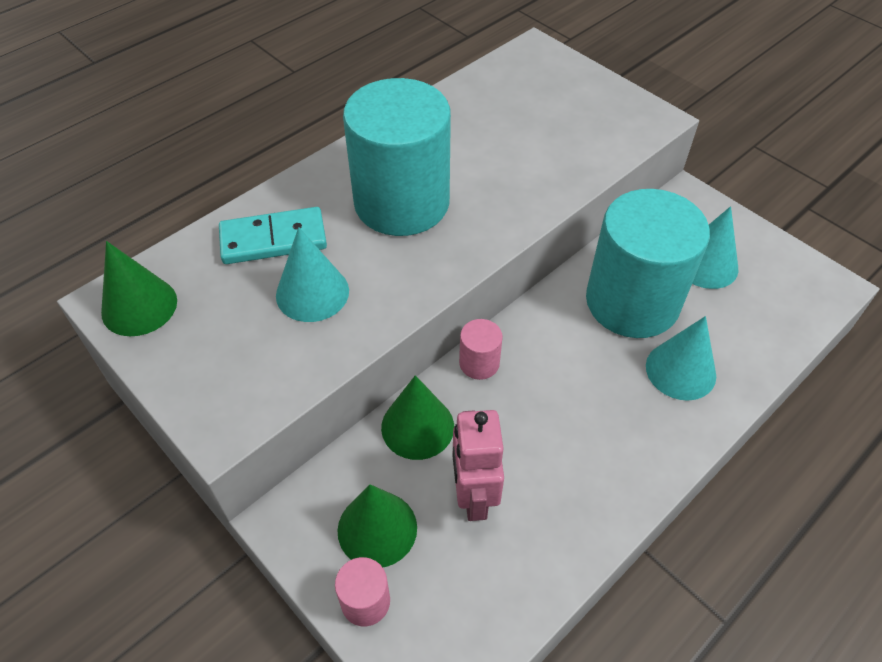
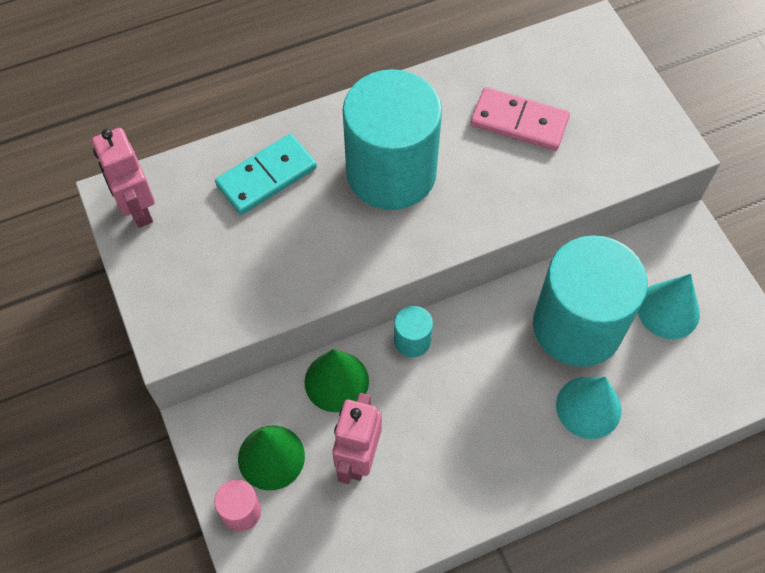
camera: 20 degrees right, 10 degrees up
green cone [101,241,177,336] -> pink robot [92,128,155,228]
turquoise domino [219,207,327,264] -> turquoise domino turned 45 degrees counterclockwise [215,134,317,215]
turquoise cone [276,227,349,322] -> none
pink cylinder [459,319,503,380] -> turquoise cylinder [394,306,433,357]
none -> pink domino [471,87,570,151]

